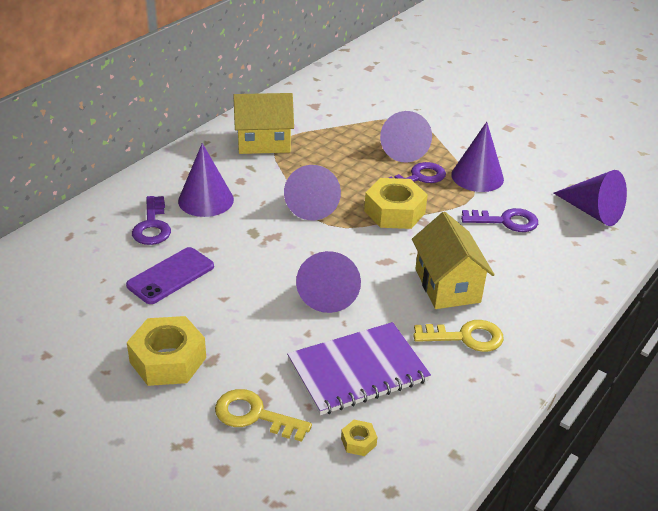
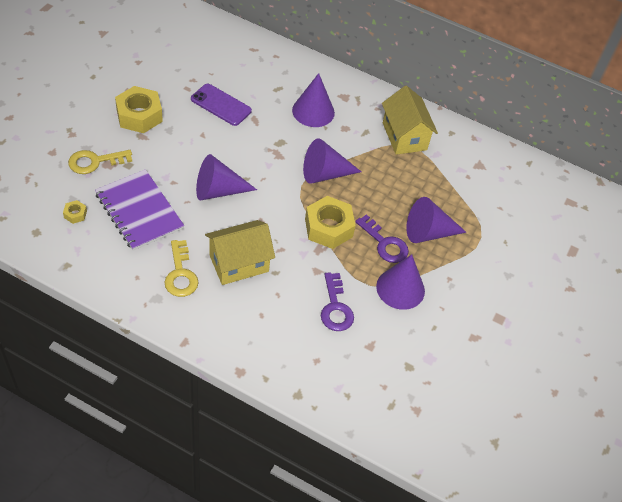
camera: 75 degrees right, 15 degrees up
purple key [132,196,171,245] -> none
yellow key [215,389,312,442] -> yellow key turned 120 degrees counterclockwise [68,150,132,174]
purple cone [554,170,627,226] -> none

